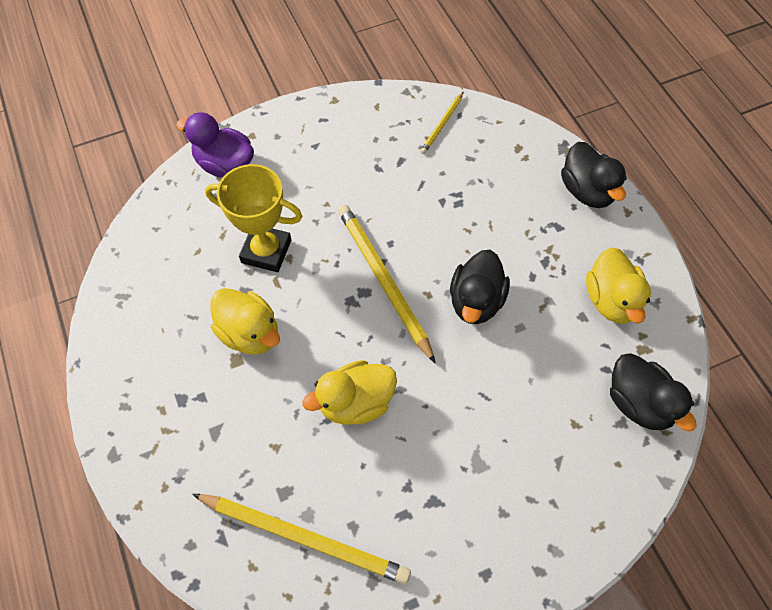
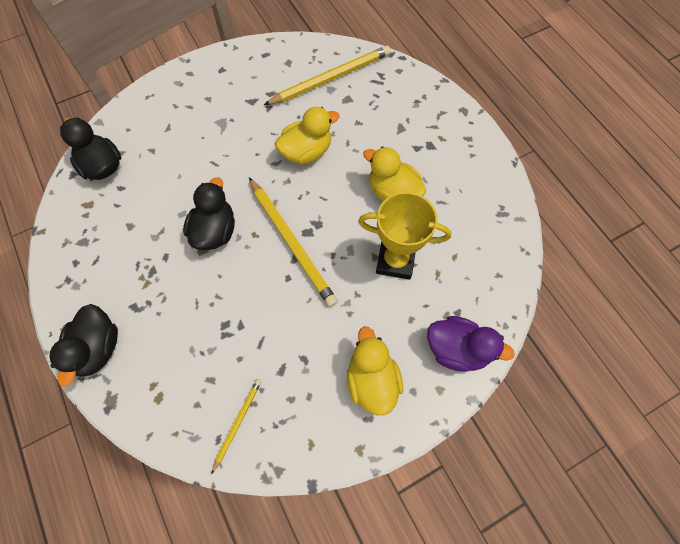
camera: 175 degrees right, 5 degrees up
yellow pencil [192,494,411,584] -> yellow pencil turned 135 degrees clockwise [264,46,391,105]
black duck [561,142,627,208] -> black duck turned 150 degrees counterclockwise [49,304,118,387]
yellow duck [586,247,651,324] -> yellow duck moved to [347,326,403,415]

